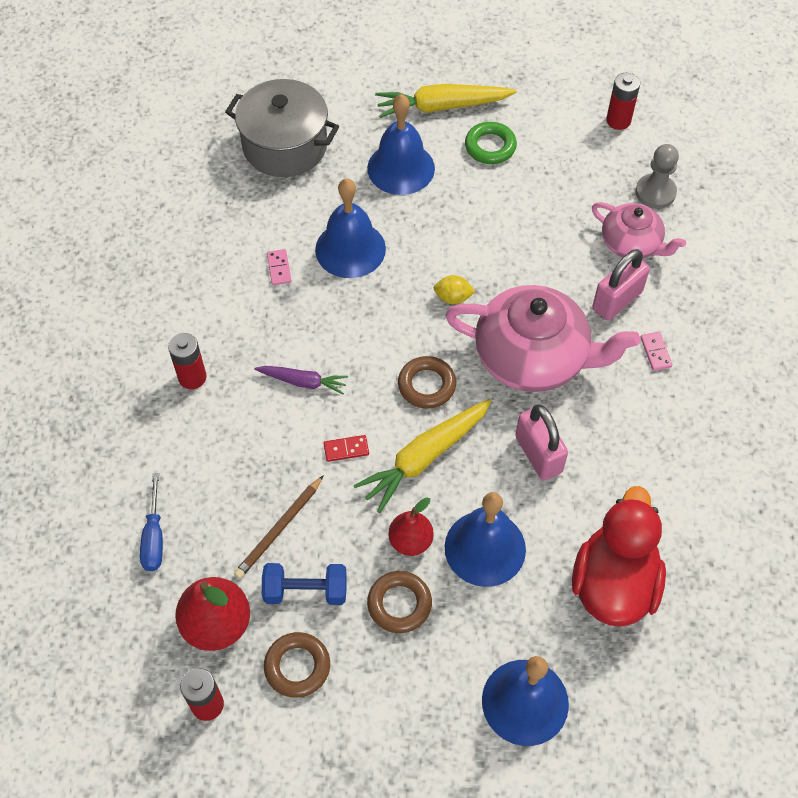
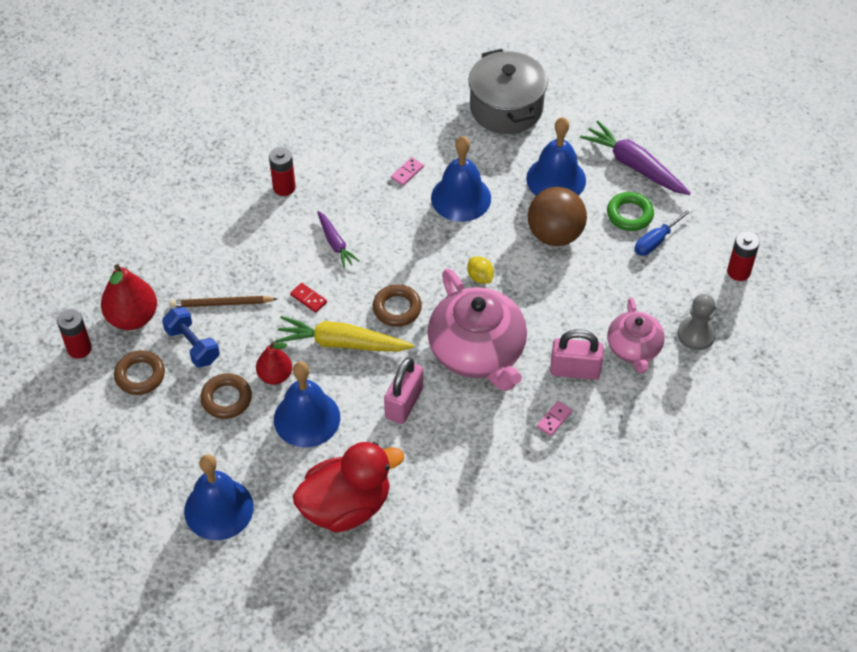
camera: 50 degrees right, 5 degrees down
blue screwdriver [140,473,163,571] -> blue screwdriver moved to [634,208,693,256]
yellow carrot [375,84,517,118] -> purple carrot [580,121,691,195]
none -> brown ball [528,187,587,246]

